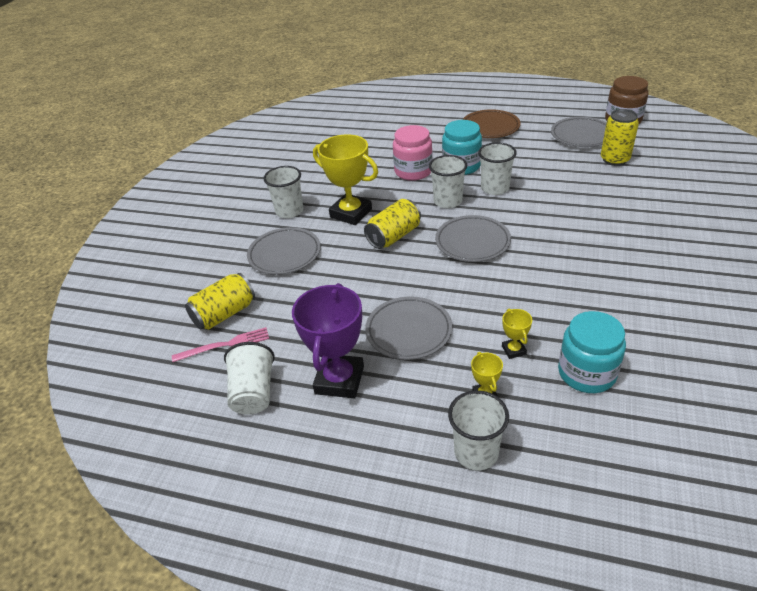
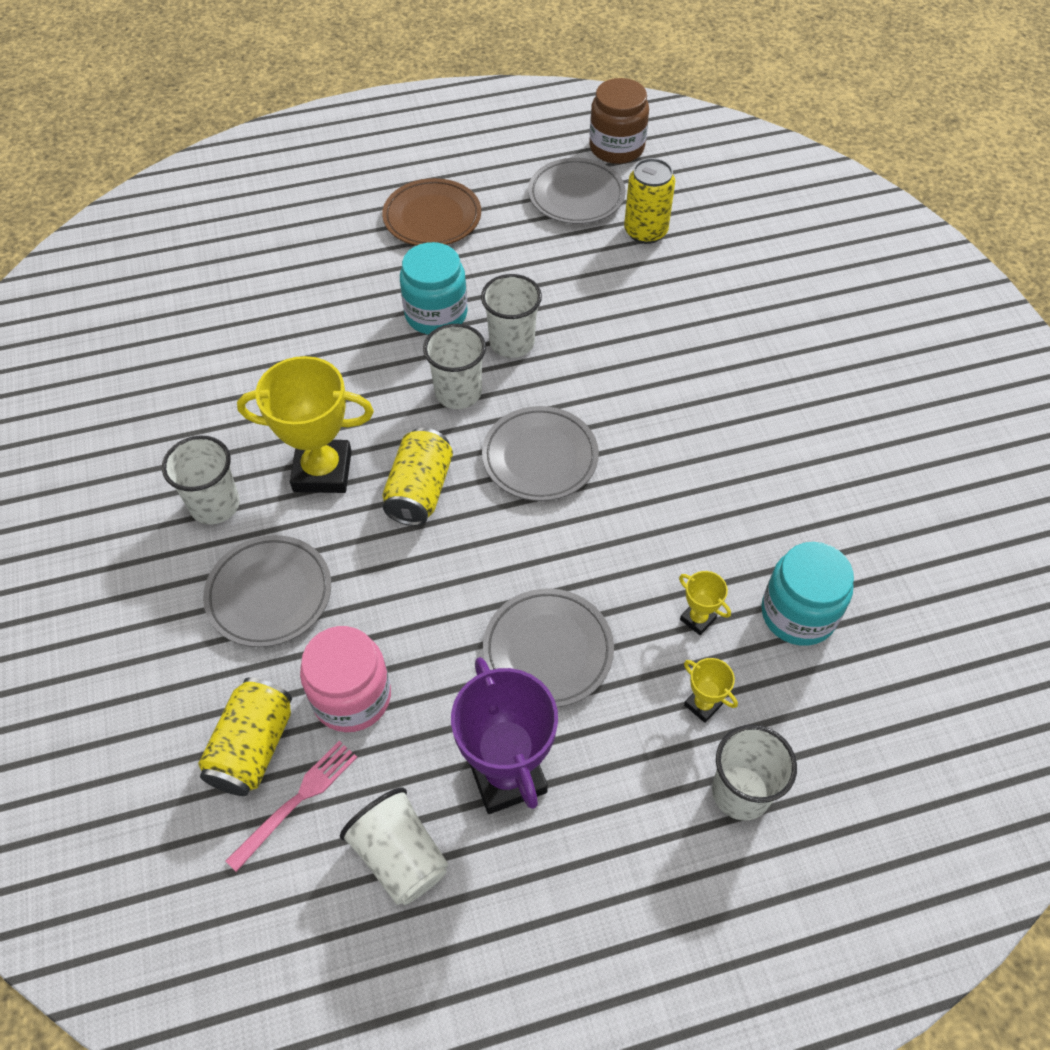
camera: 35 degrees left, 15 degrees up
pink jar [393,125,433,181] -> pink jar moved to [300,626,391,732]

